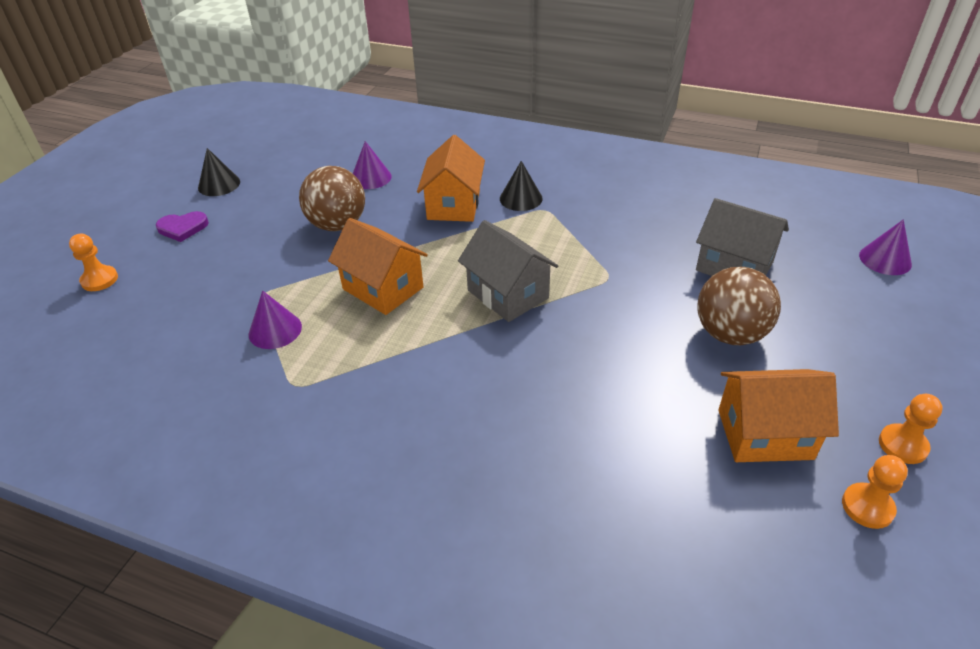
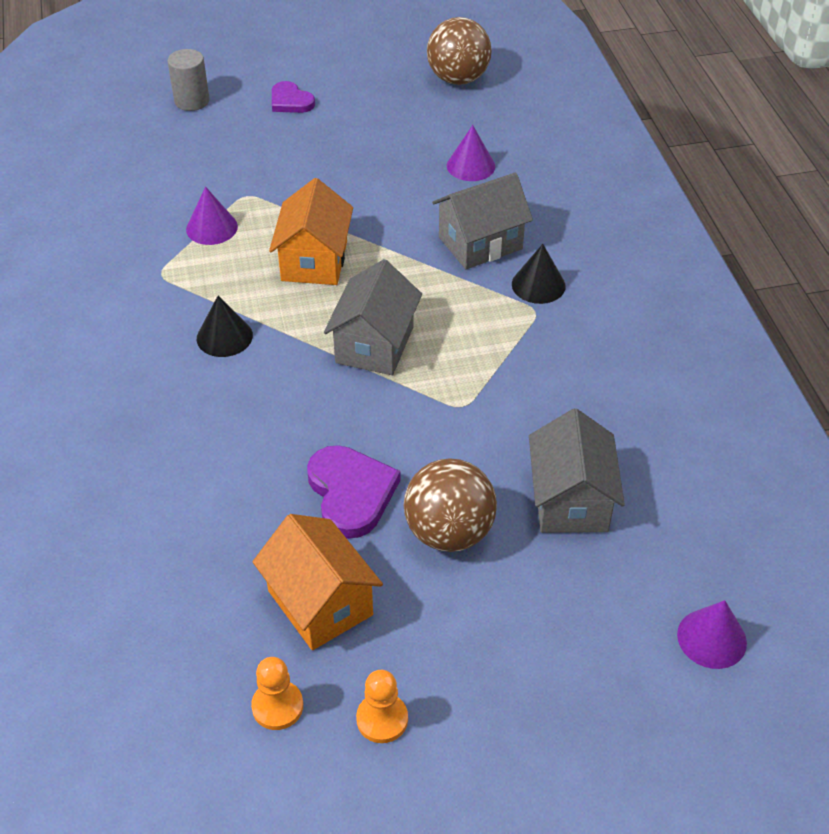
camera: 55 degrees right, 5 degrees up
orange pawn [69,234,118,291] -> grey cylinder [167,49,209,111]
black cone [198,148,240,196] -> black cone moved to [197,296,253,357]
brown ball [299,166,365,231] -> brown ball moved to [427,17,492,85]
orange house [417,135,485,222] -> grey house [432,173,533,269]
none -> purple heart [307,445,401,539]

